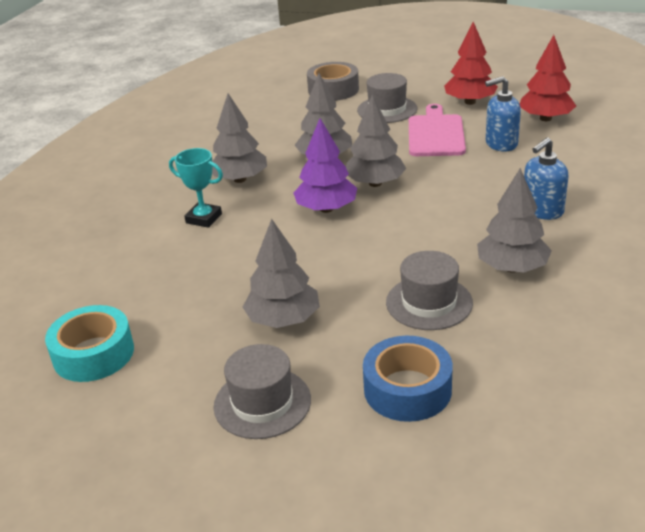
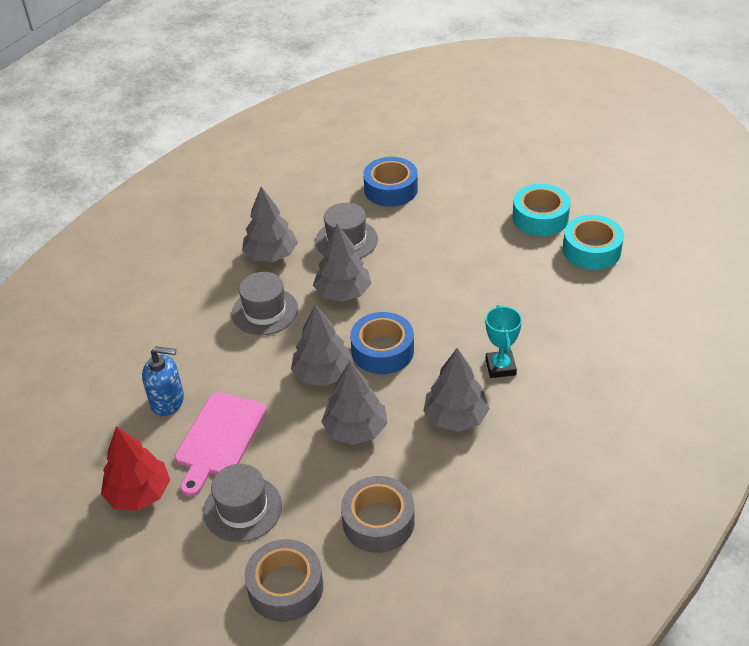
camera: 165 degrees left, 10 degrees up
turquoise trophy [169,148,223,228] -> turquoise trophy turned 45 degrees clockwise [485,305,522,378]
grey hat [214,344,311,439] -> grey hat moved to [232,272,298,335]
grey tree [243,219,320,328] -> grey tree moved to [313,224,372,302]
purple tree [293,118,357,213] -> blue tape [350,312,414,374]
red tree [520,35,576,121] -> none
blue soap dispenser [524,137,569,220] -> none
none -> grey tape [341,476,415,553]
none -> turquoise tape [513,184,571,236]

